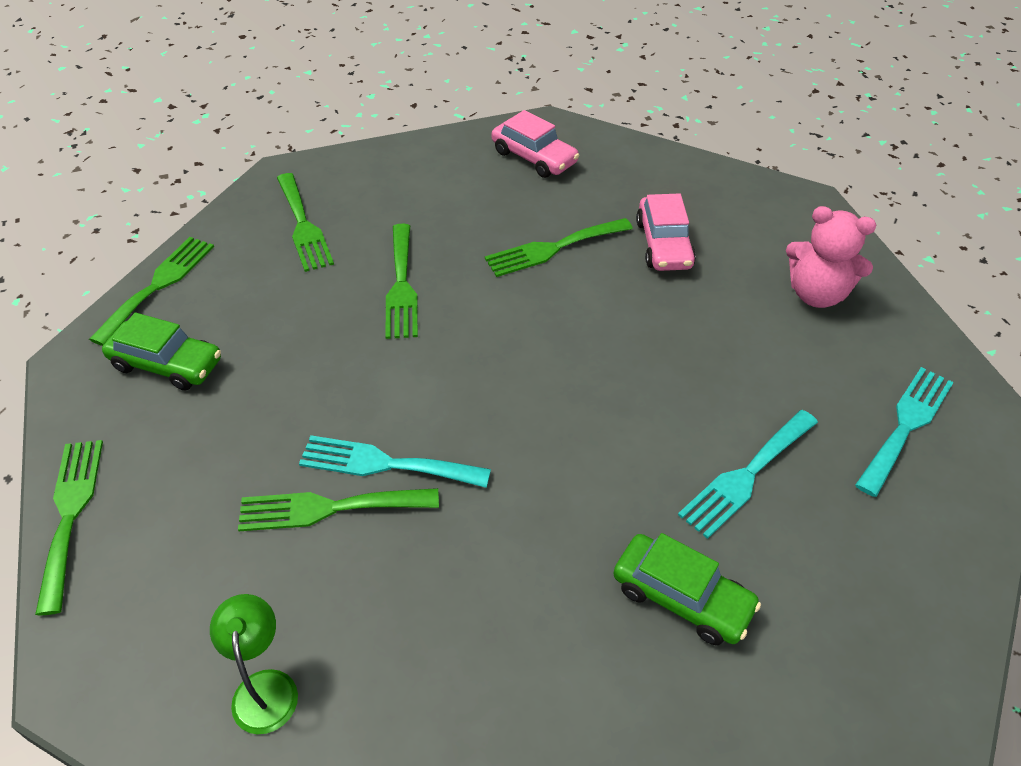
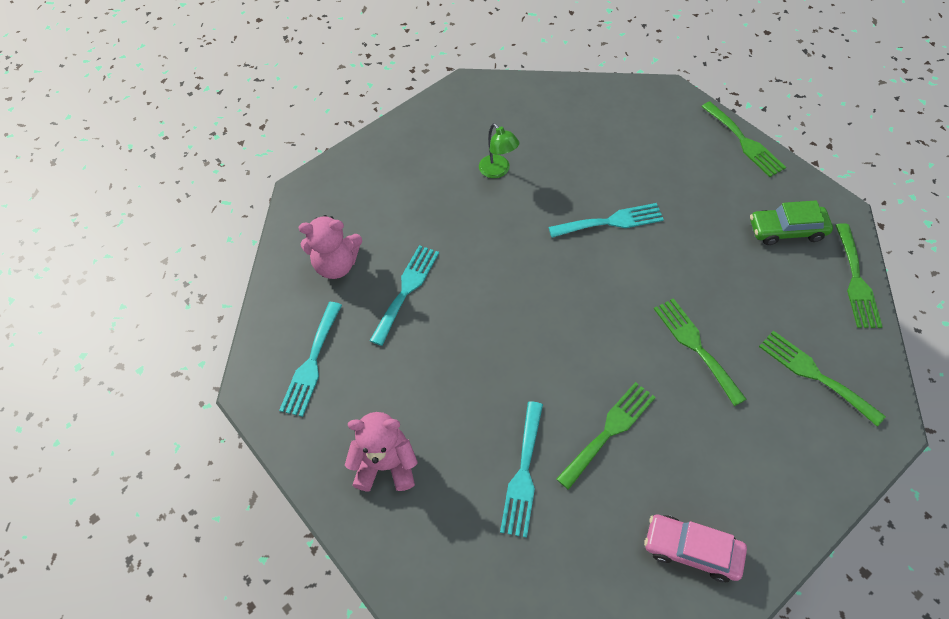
camera: 160 degrees right, 10 degrees up
green lamp [210,594,298,734] -> green lamp moved to [479,123,520,178]
green fork [238,488,439,531] -> none
green car [613,533,761,645] -> none
pink car [636,193,696,271] -> turquoise fork [500,401,543,538]
none -> pink teddy bear [299,215,362,279]

